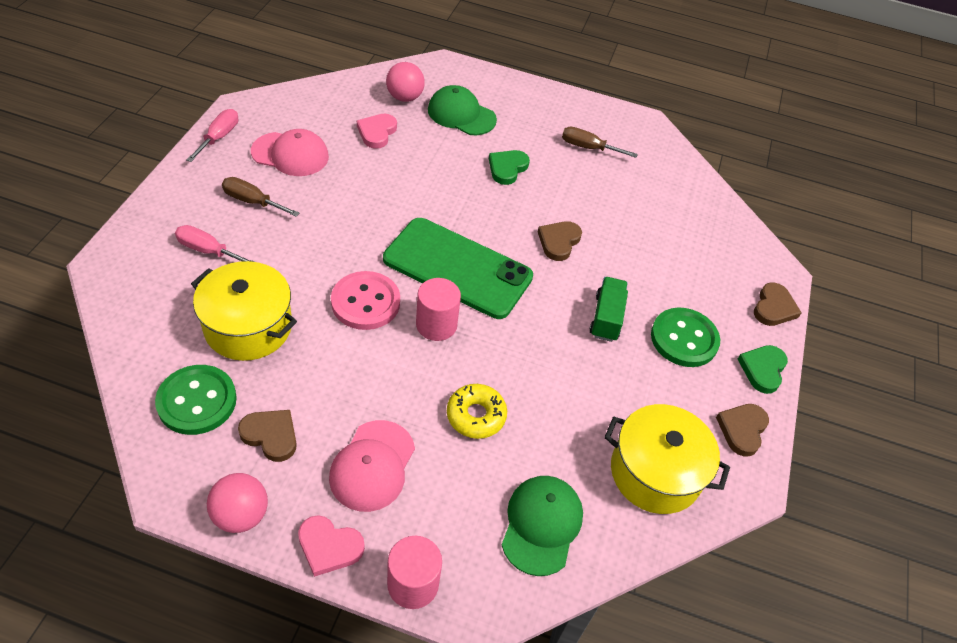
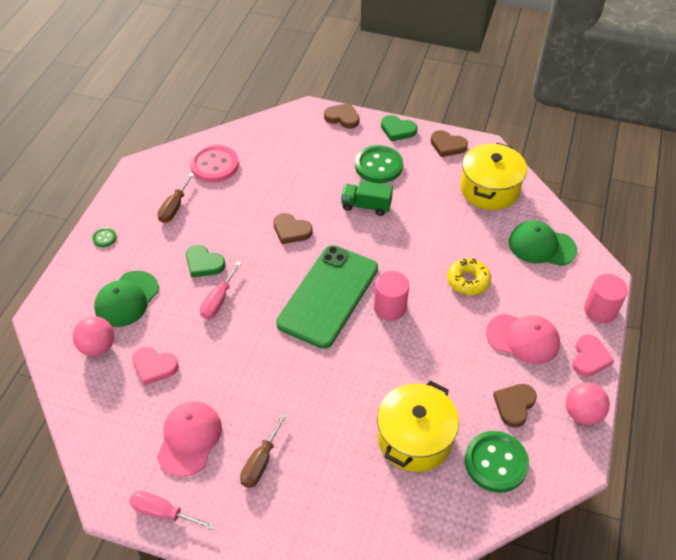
camera: 85 degrees left, 0 degrees up
pink screwdriver [175,225,254,262] -> pink screwdriver moved to [200,261,242,319]
pink button [331,271,400,330] -> pink button moved to [190,145,239,182]
none -> green button [92,228,117,247]

